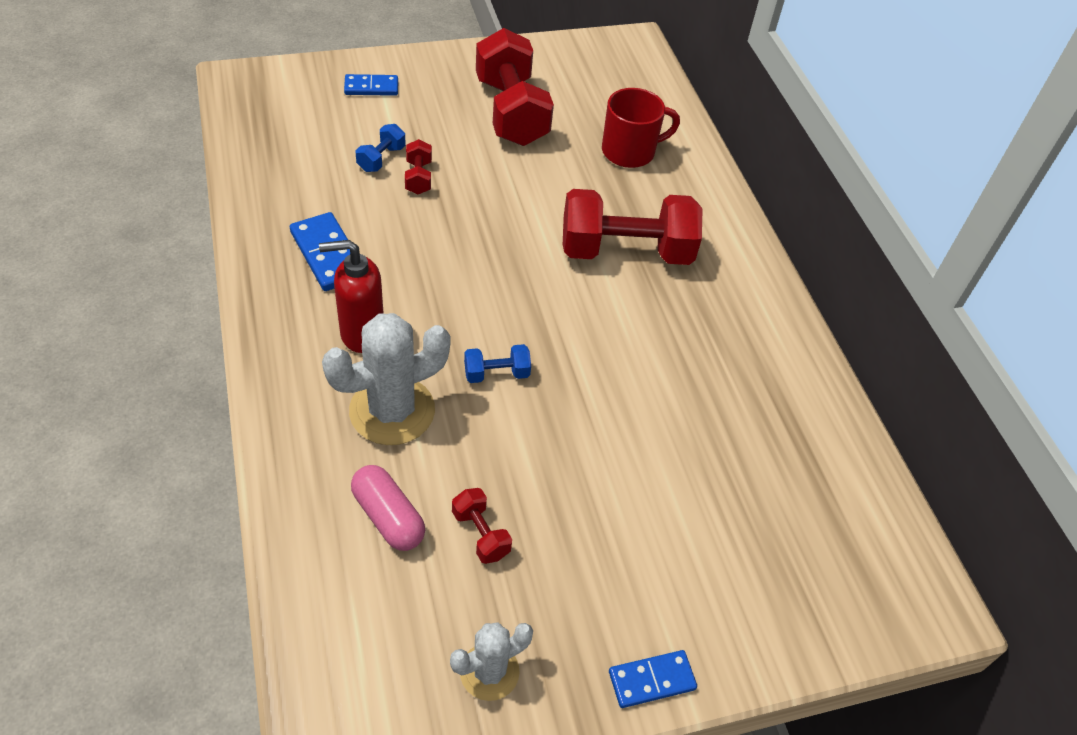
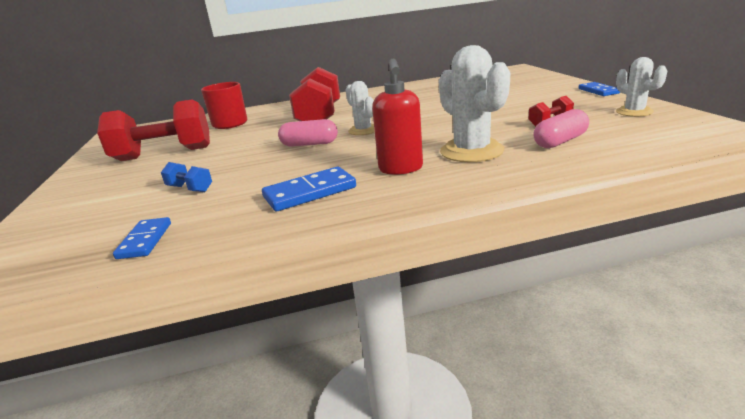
camera: 80 degrees left, 25 degrees down
blue domino [344,74,398,96] -> blue domino moved to [113,217,171,259]
red dumbbell [405,139,432,194] -> none
blue dumbbell [464,344,531,383] -> none
none -> pink capsule [278,119,338,147]
none -> white cactus [345,81,375,135]

